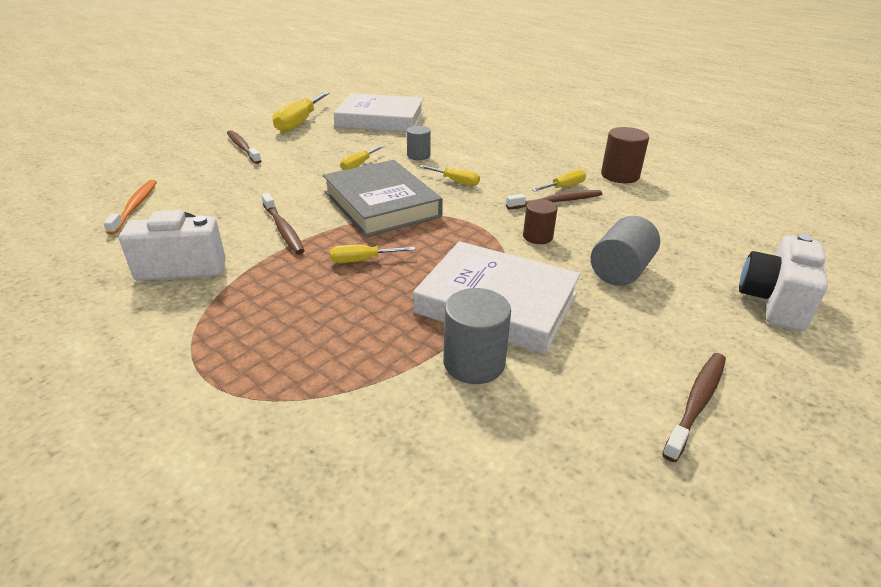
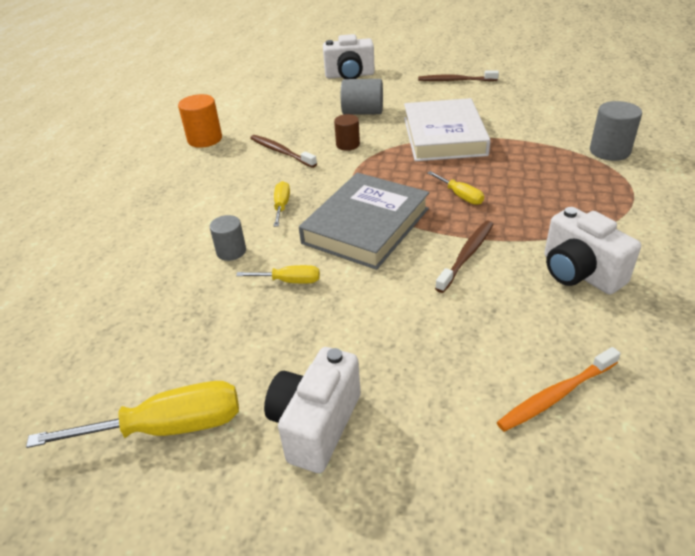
camera: 115 degrees left, 5 degrees up
brown toothbrush [227,130,261,164] -> white camera [264,347,361,473]
white book [333,93,424,132] -> none
grey cylinder [443,288,511,384] -> grey cylinder moved to [590,101,642,161]
yellow screwdriver [532,169,586,192] -> none
brown cylinder [601,127,649,183] -> orange cylinder [178,94,222,148]

